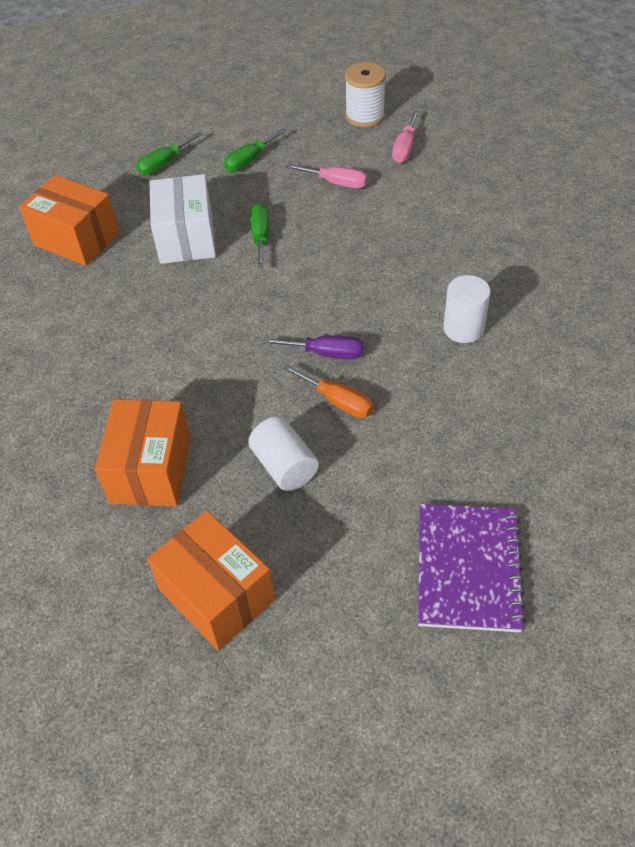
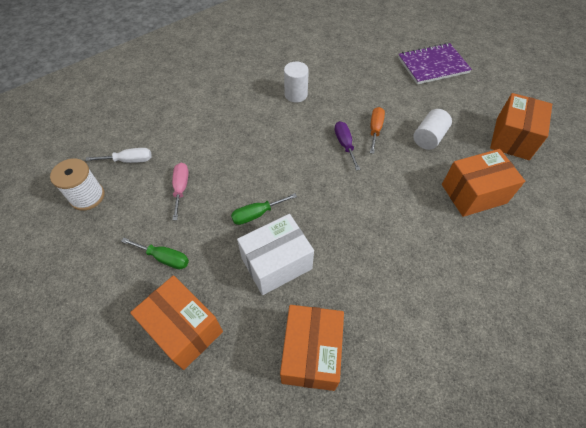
camera: 115 degrees left, 5 degrees up
green screwdriver [136,131,203,175] -> orange box [130,275,223,370]
pink screwdriver [392,110,419,163] -> white screwdriver [85,148,152,163]

